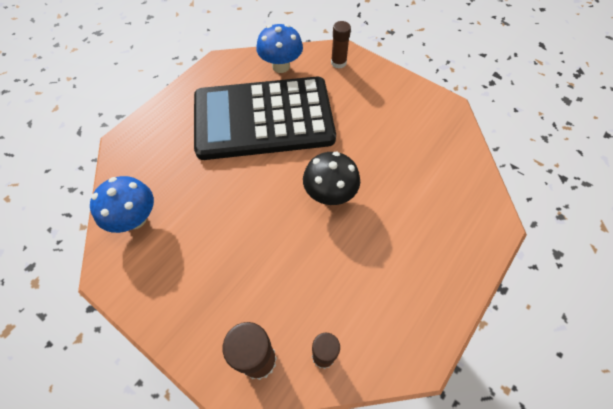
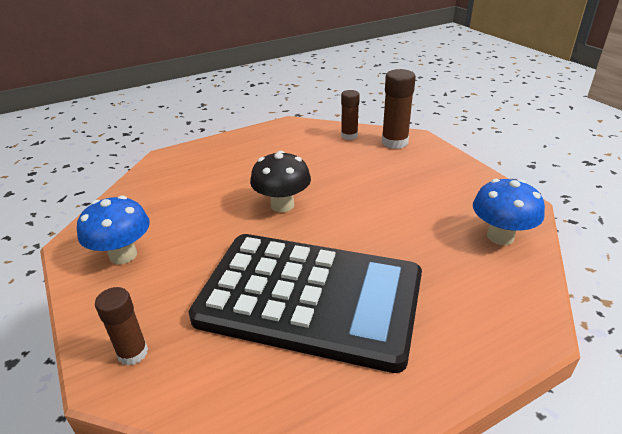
camera: 155 degrees left, 25 degrees down
blue mushroom [256,24,303,73] -> blue mushroom moved to [77,196,150,264]

